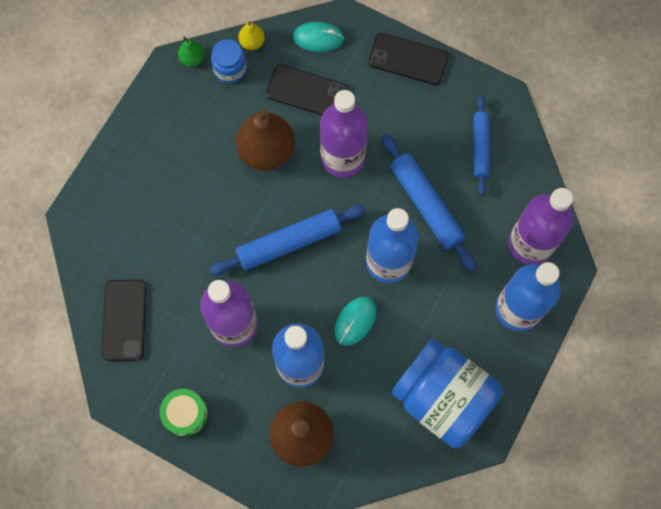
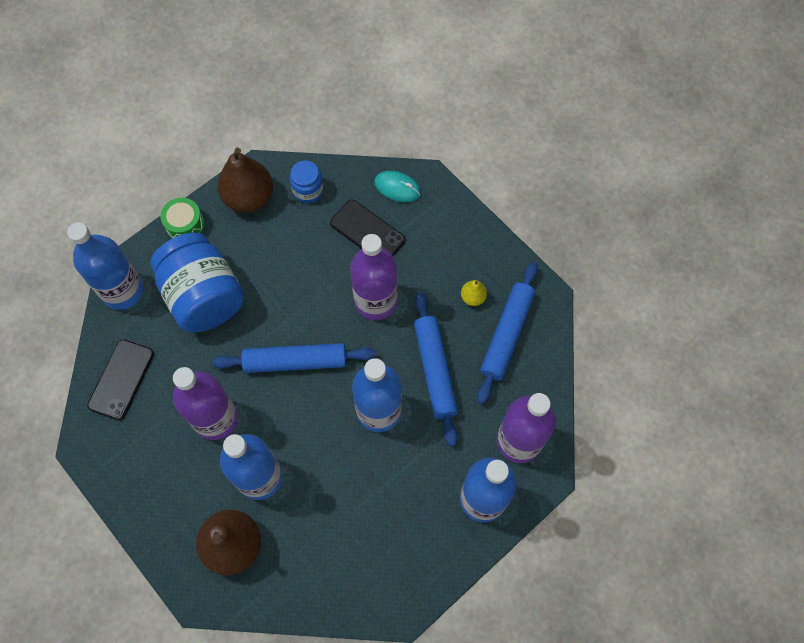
camera: 20 degrees right, 5 degrees down
green drum [160,389,208,437] -> green drum moved to [160,197,205,238]
green pear [178,36,205,67] -> none
brown pear [236,108,295,171] -> brown pear moved to [218,148,273,212]
yellow pear [238,21,265,50] -> yellow pear moved to [461,280,487,306]
turquoise mouse [334,297,377,346] -> none
black phone [368,33,449,85] -> none
blue jar [392,339,503,449] -> blue jar moved to [150,233,244,332]
blue rolling pin [474,95,490,195] -> blue rolling pin [477,262,538,404], size x1.53
none -> blue bottle [67,222,143,310]

